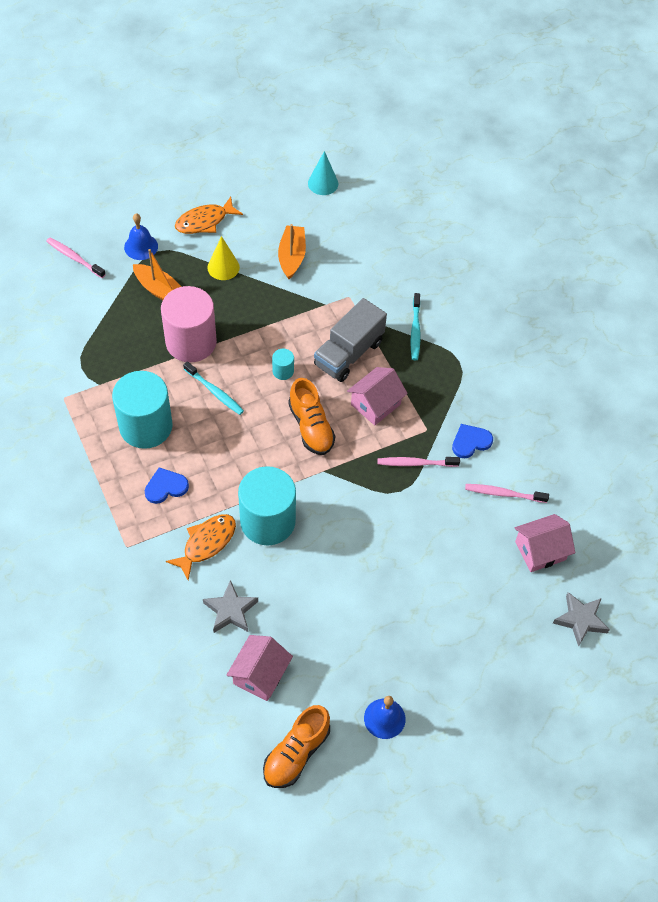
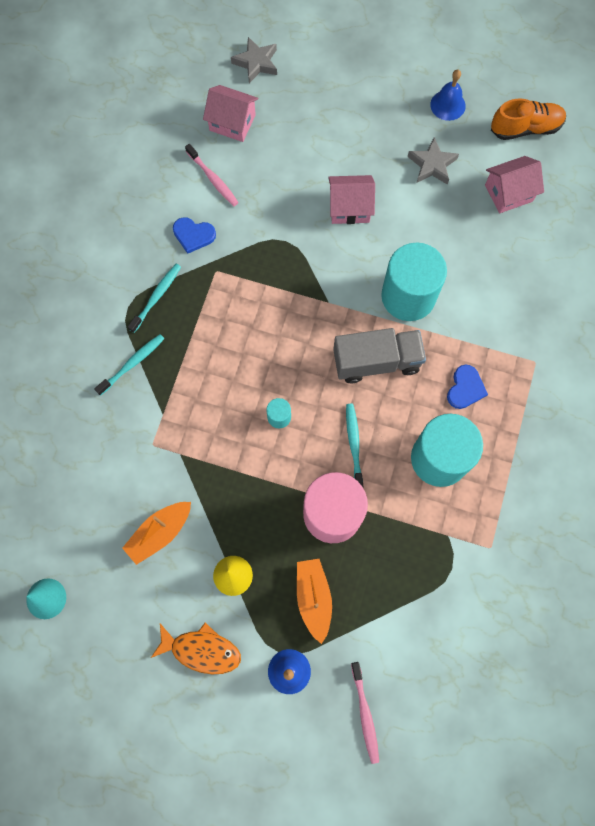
camera: 135 degrees left, 15 degrees up
blue heart [145,467,189,504] -> blue heart turned 90 degrees counterclockwise [447,365,488,409]
orange fish [166,514,236,580] -> none
grey star [203,580,258,633] -> grey star moved to [408,137,459,185]
orange shoe [288,378,335,455] -> none
grey truck [314,298,387,382] -> grey truck moved to [333,328,426,383]
pink house [347,367,408,426] -> pink house moved to [328,175,375,224]
pink toothbrush [377,457,460,467] -> none
none -> turquoise toothbrush [128,264,181,333]

